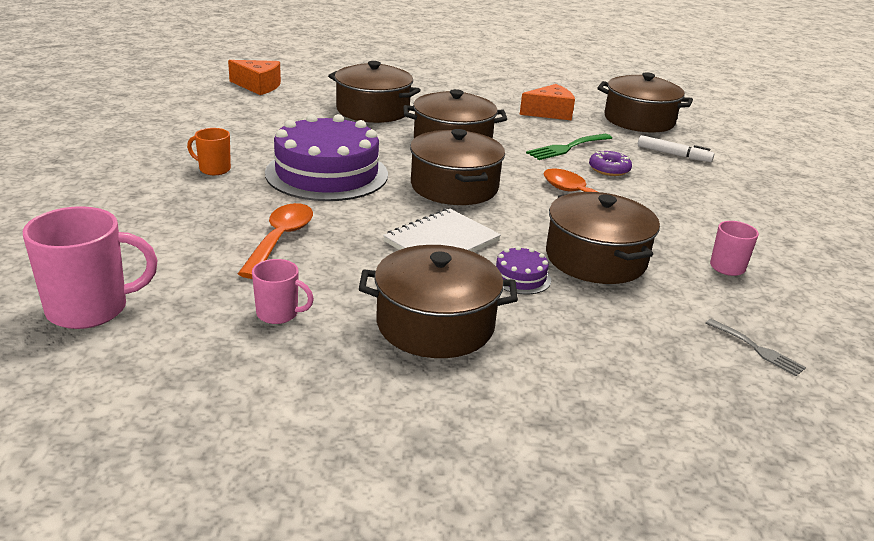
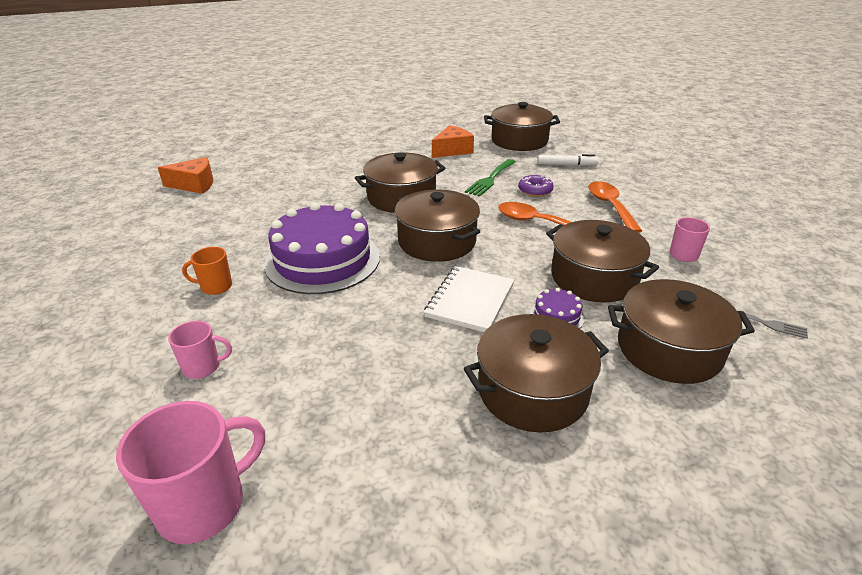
camera: 20 degrees left, 5 degrees up
orange spoon [238,203,313,279] -> orange spoon moved to [588,181,642,233]
pink mug [252,259,314,324] -> pink mug moved to [168,321,232,379]
brown pot [328,61,421,123] -> brown pot moved to [608,279,755,384]

